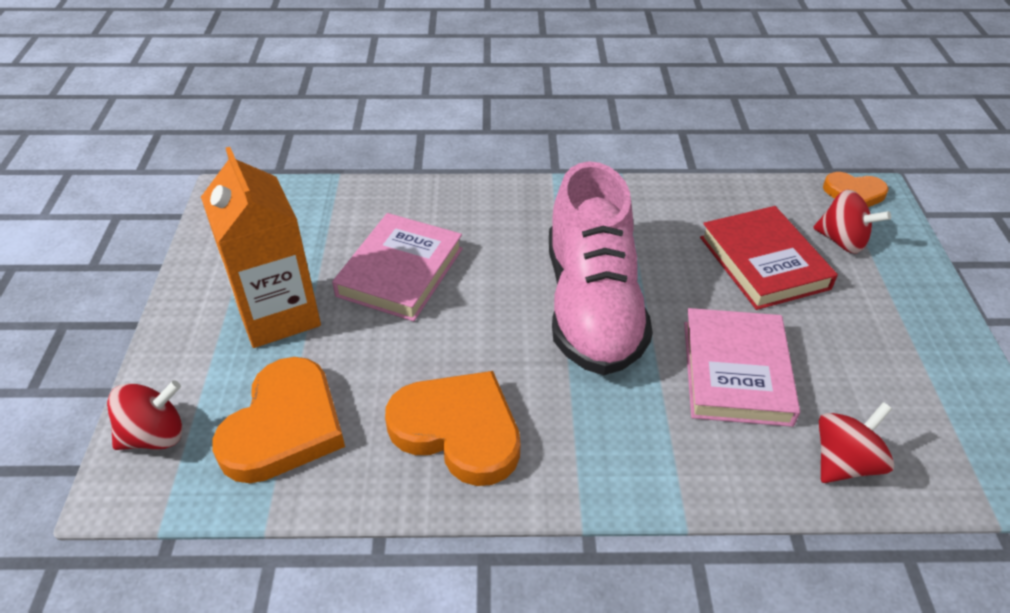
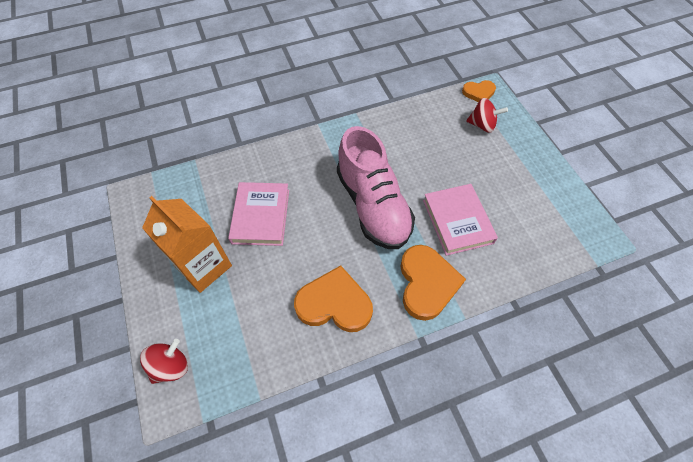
camera: 20 degrees left, 15 degrees up
orange heart [212,357,345,483] -> orange heart moved to [400,245,466,321]
red book [700,206,838,310] -> none
red spinning top [819,402,894,483] -> none

